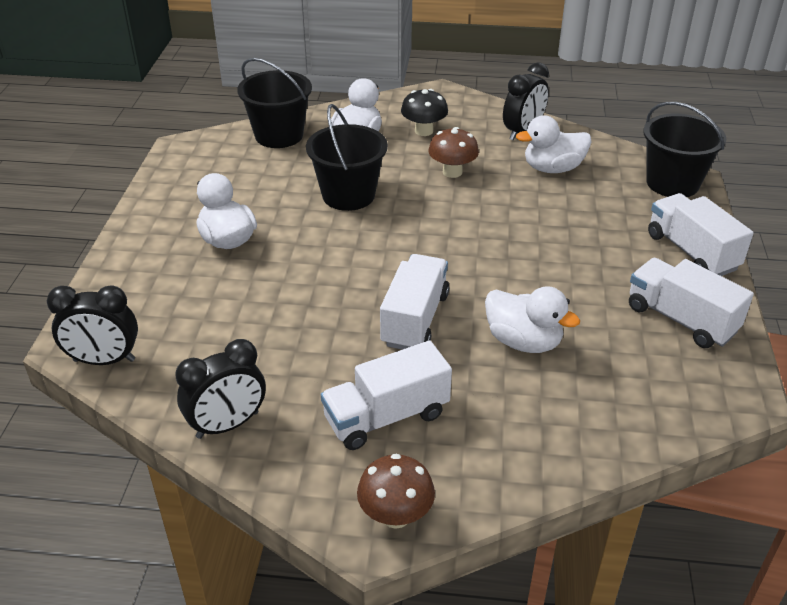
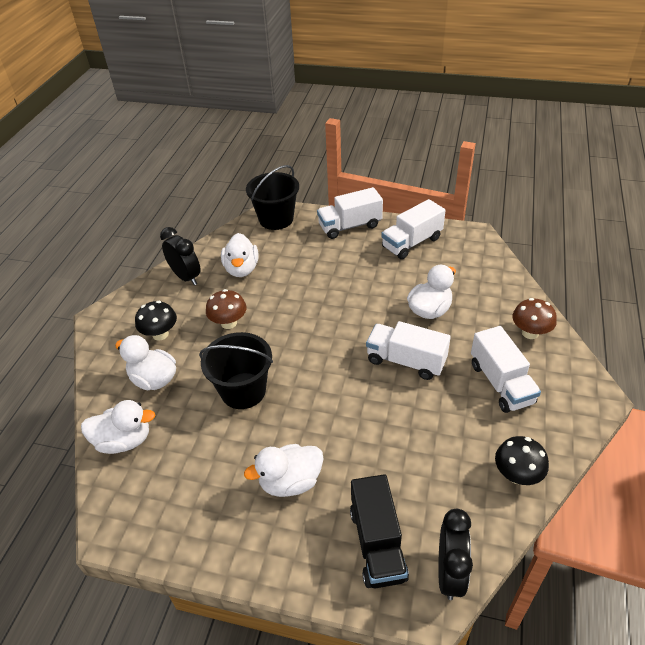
camera: 80 degrees left, 5 degrees up
black clock [175,339,266,439] -> black mushroom [495,436,549,485]
black bucket [237,58,312,148] -> white duck [81,400,155,454]
brown mushroom [357,454,435,529] -> brown mushroom moved to [512,298,557,339]
none -> black truck [350,474,409,588]

